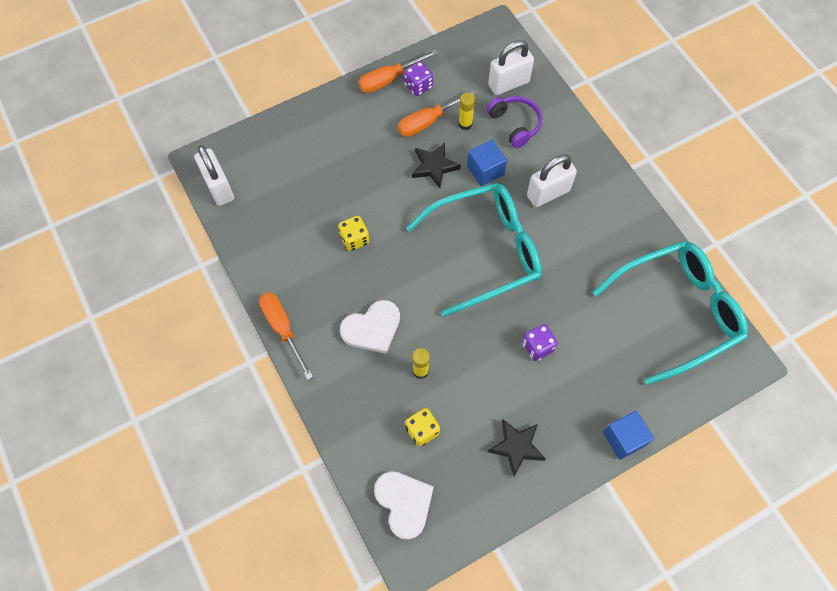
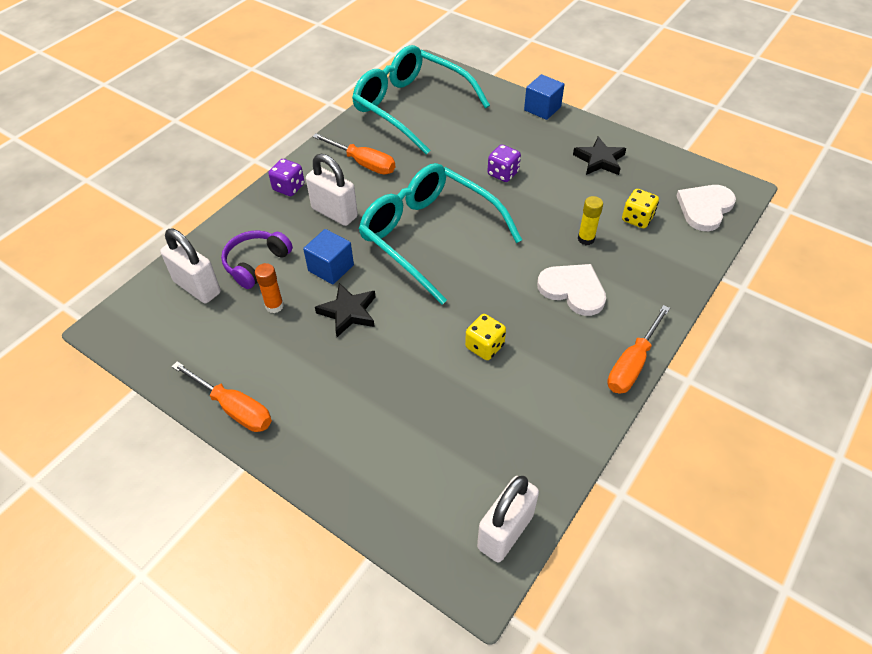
camera: 115 degrees left, 15 degrees down
orange screwdriver [398,90,477,137] -> orange screwdriver moved to [312,133,395,175]
purple dice [404,61,433,96] -> purple dice moved to [268,159,305,196]
yellow glue stick [458,93,475,130] -> orange glue stick [255,263,284,313]

